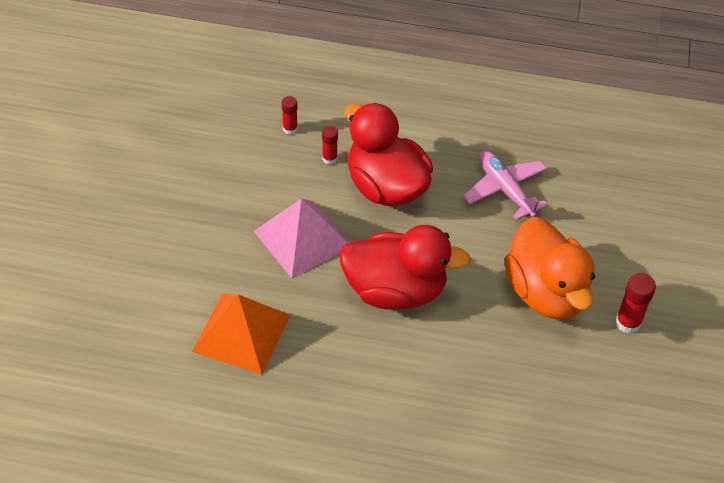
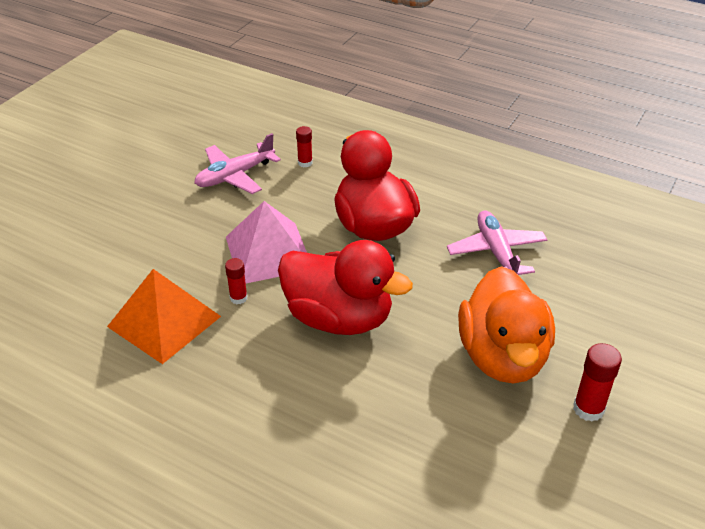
camera: 20 degrees right, 10 degrees down
red glue stick [322,126,338,164] -> red glue stick moved to [225,258,248,304]
none -> pink plane [194,133,281,194]

